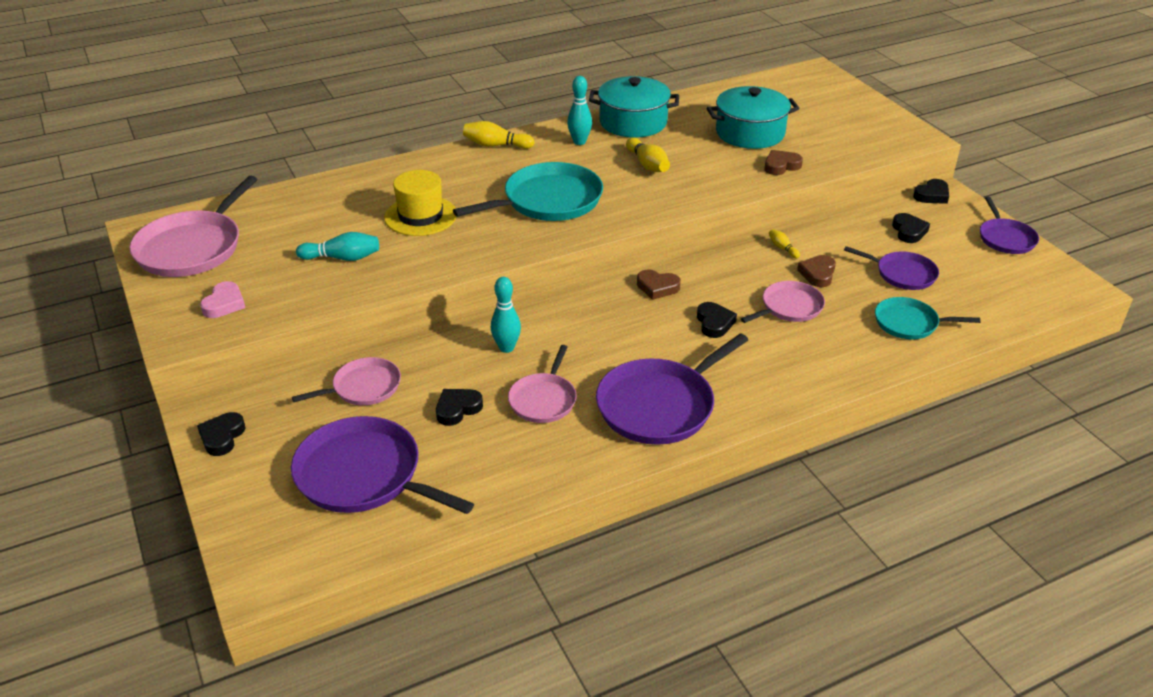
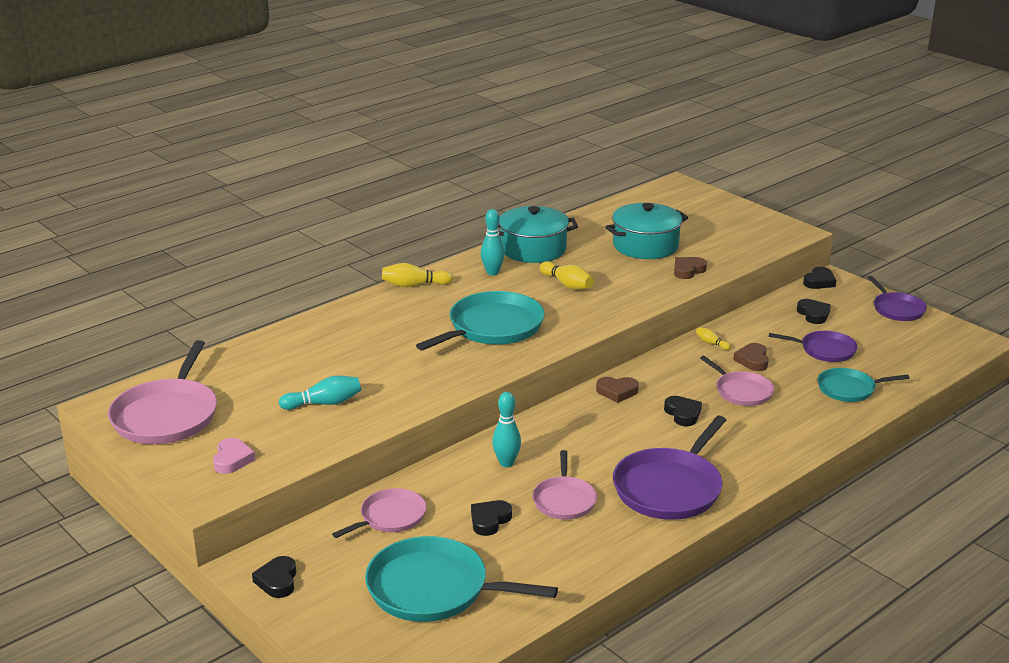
camera: 15 degrees left, 10 degrees down
purple pan [291,416,474,514] -> turquoise pan [365,536,558,622]
yellow hat [384,170,457,236] -> none
pink pan [741,281,825,323] -> pink pan turned 105 degrees clockwise [700,356,774,406]

